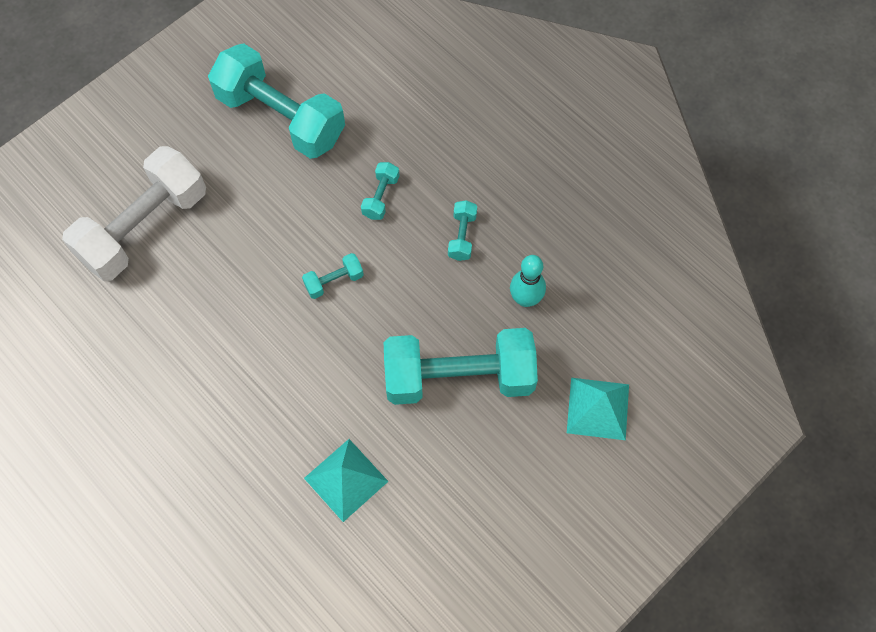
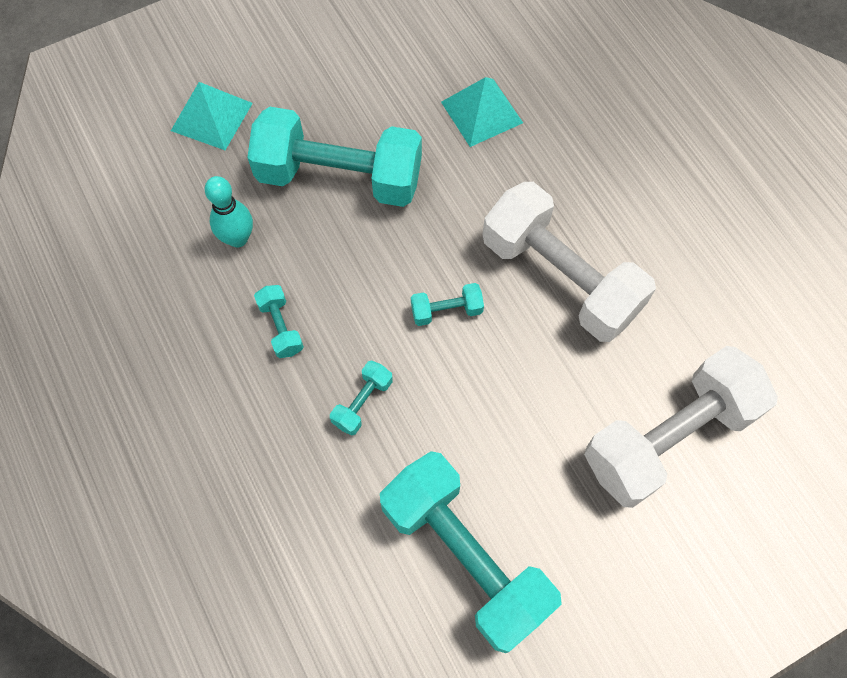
camera: 165 degrees left, 0 degrees up
turquoise dumbbell [448,200,477,261] -> turquoise dumbbell turned 45 degrees counterclockwise [254,285,304,358]
none -> white dumbbell [482,182,656,342]

